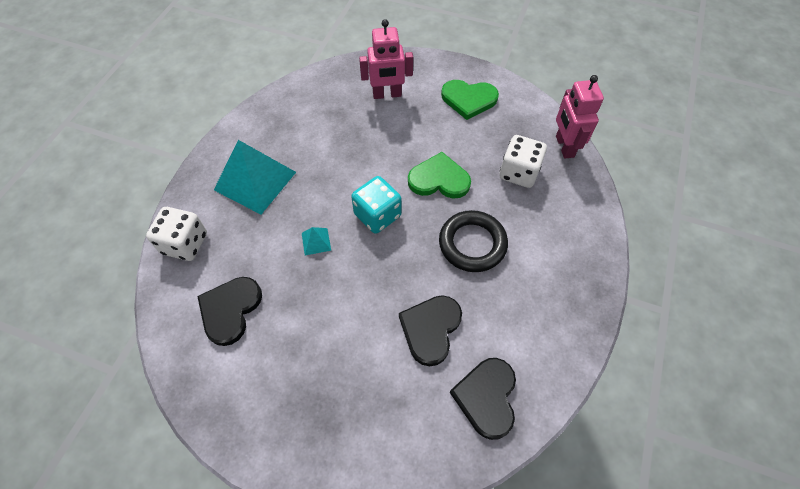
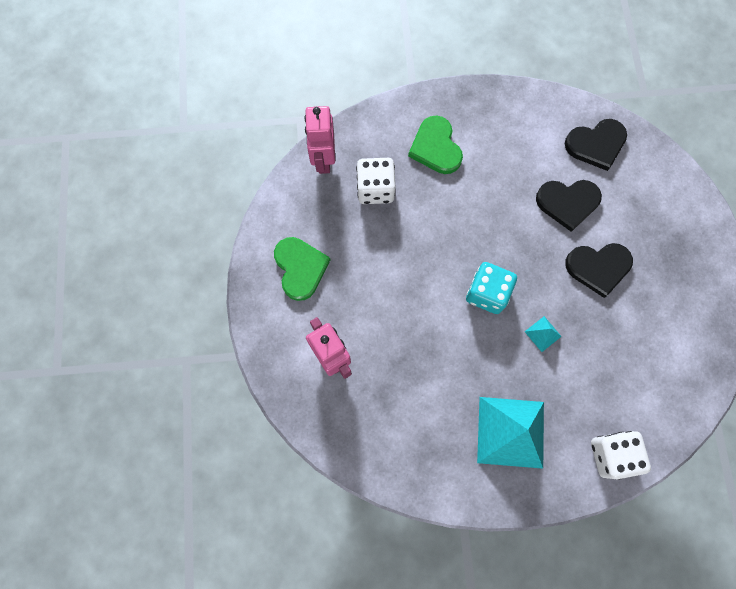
camera: 115 degrees left, 15 degrees up
black heart [197,277,262,346] -> black heart moved to [565,243,633,298]
green heart [408,152,471,199] -> green heart moved to [408,115,463,174]
black ring [439,210,508,272] -> none
pink robot [556,75,604,159] -> pink robot turned 120 degrees clockwise [304,106,335,174]

